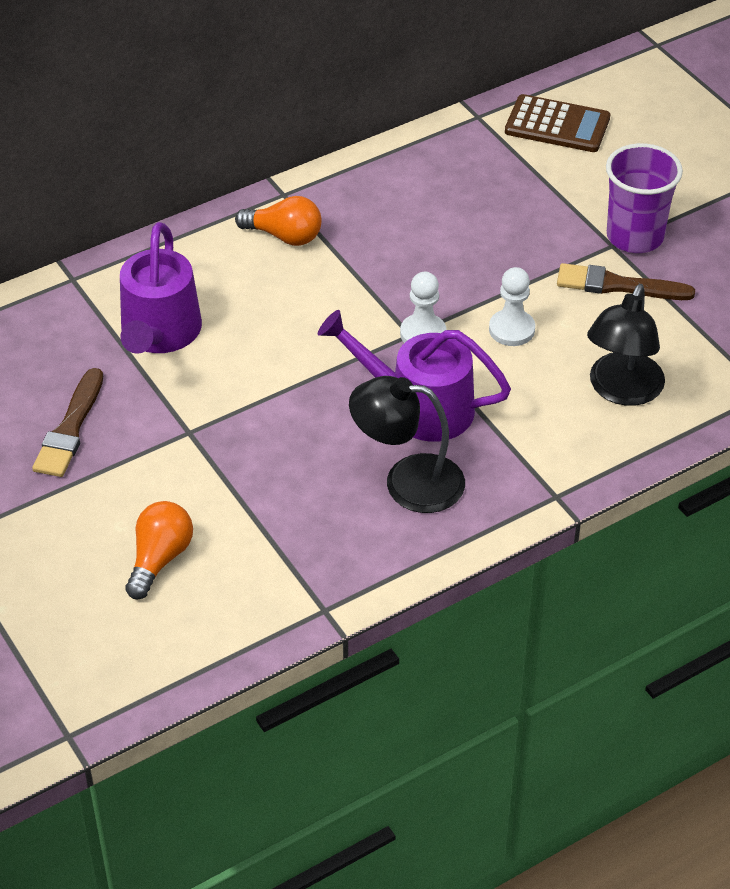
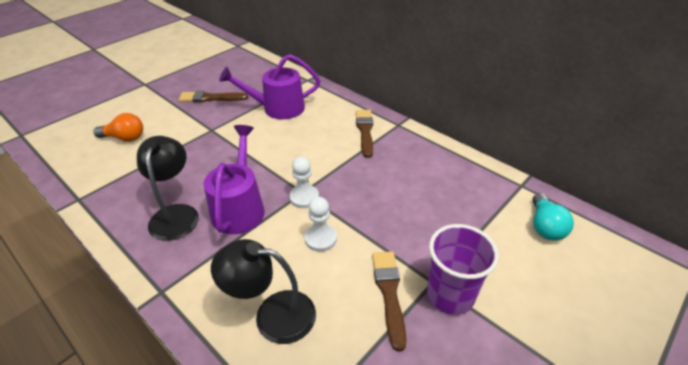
camera: 75 degrees right, 5 degrees down
orange light bulb [235,196,321,246] -> brown brush [356,110,373,158]
brown calculator [505,94,610,152] -> turquoise light bulb [532,193,574,241]

